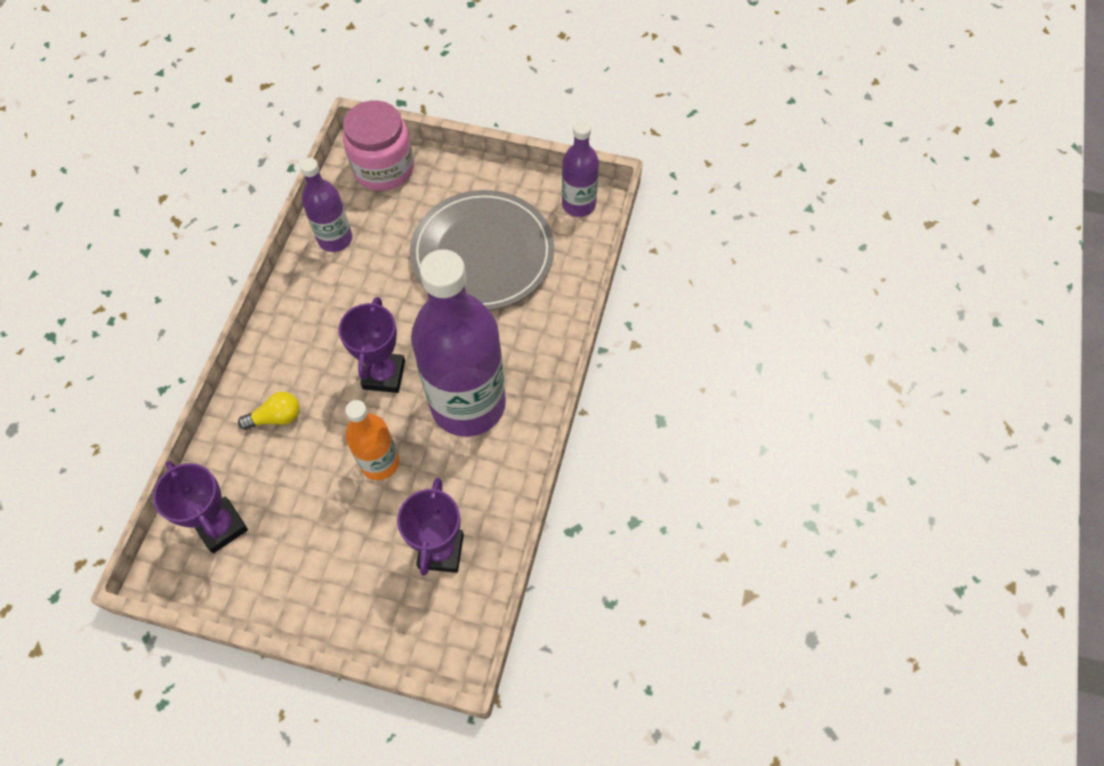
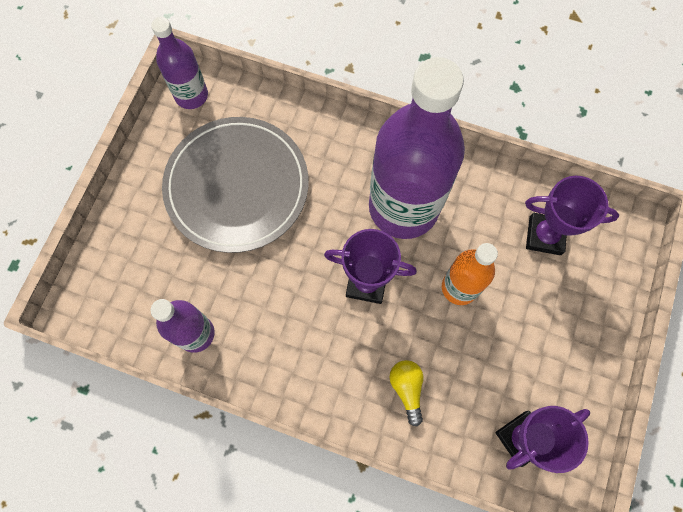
camera: 85 degrees left, 10 degrees up
pink jar [343,100,414,191] -> none

